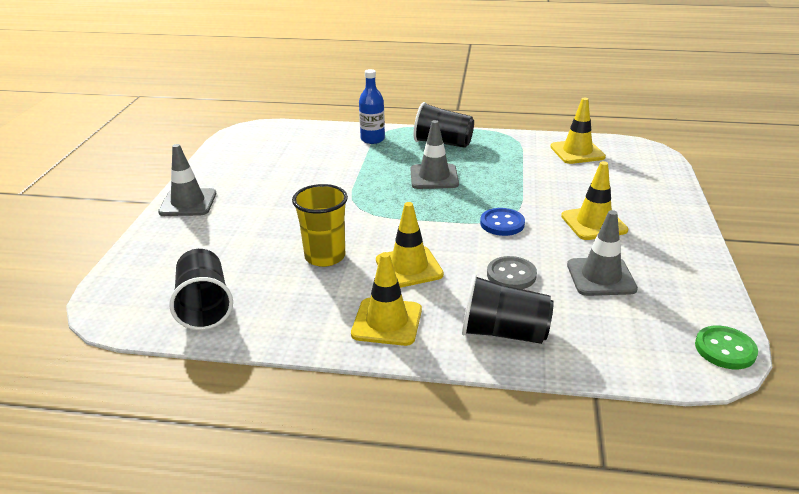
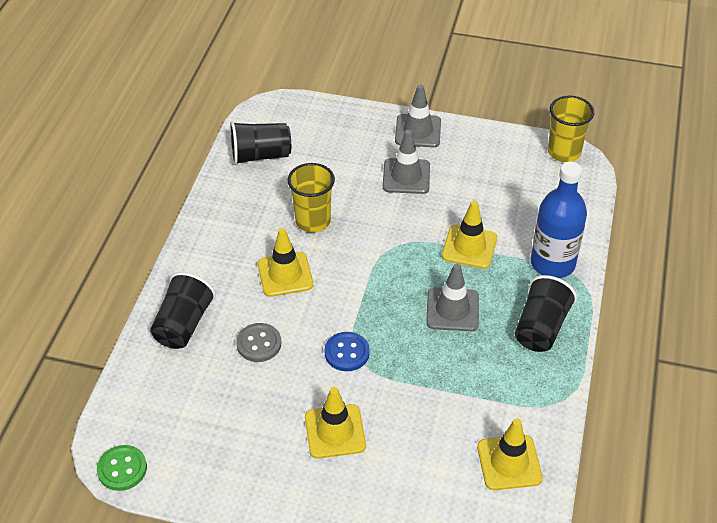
camera: 95 degrees right, 15 degrees up
yellow traffic cone [351,252,422,346] -> yellow traffic cone moved to [442,200,497,269]
blue bottle [359,69,385,144] -> blue bottle [531,162,587,278], size x1.57
grey traffic cone [567,210,638,296] -> grey traffic cone moved to [383,130,430,194]
none -> yellow cup [548,95,594,162]

